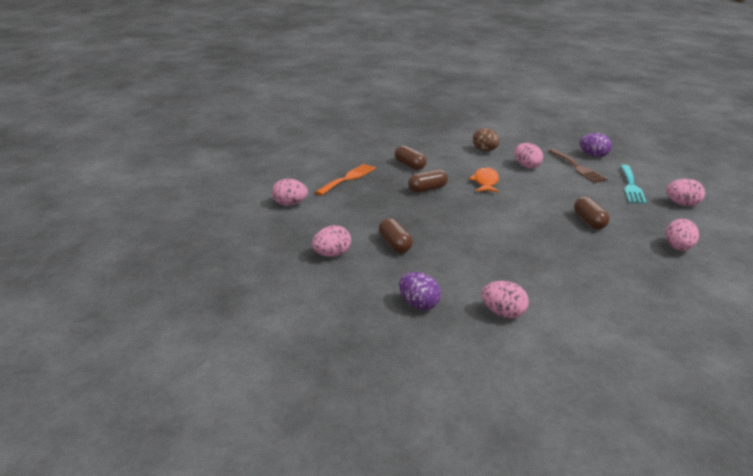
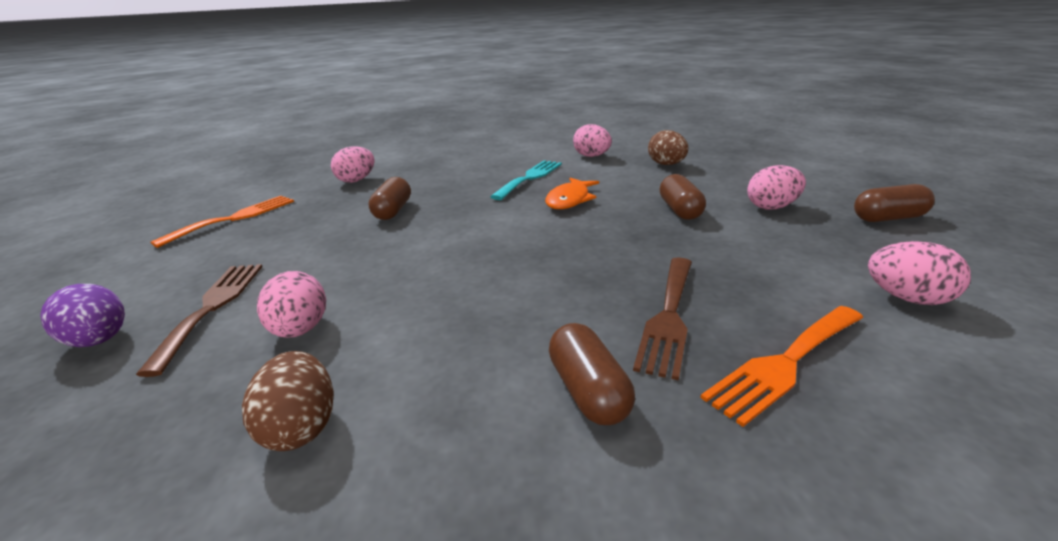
camera: 160 degrees left, 0 degrees up
purple egg [399,272,441,310] -> brown egg [648,130,688,165]
brown capsule [408,169,448,193] -> brown capsule moved to [854,184,935,222]
orange fish [469,167,499,193] -> orange fish moved to [545,178,599,209]
turquoise fork [621,165,647,204] -> turquoise fork moved to [490,161,562,200]
pink egg [666,179,705,206] -> orange fork [151,196,294,248]
none -> brown fork [633,257,692,381]

